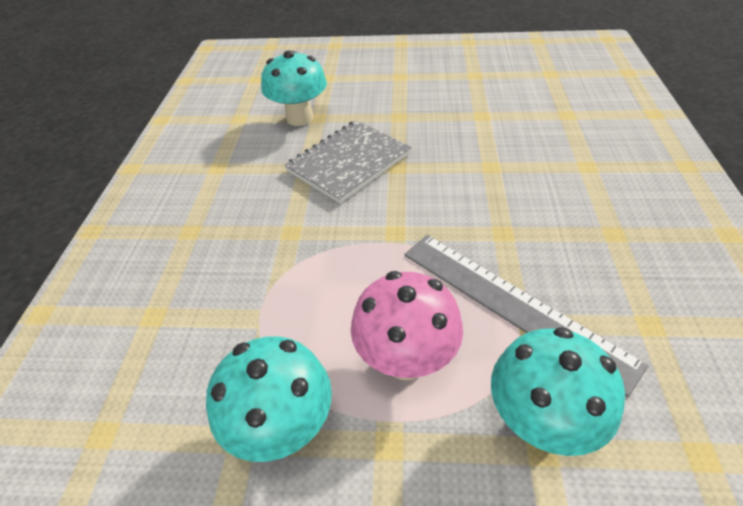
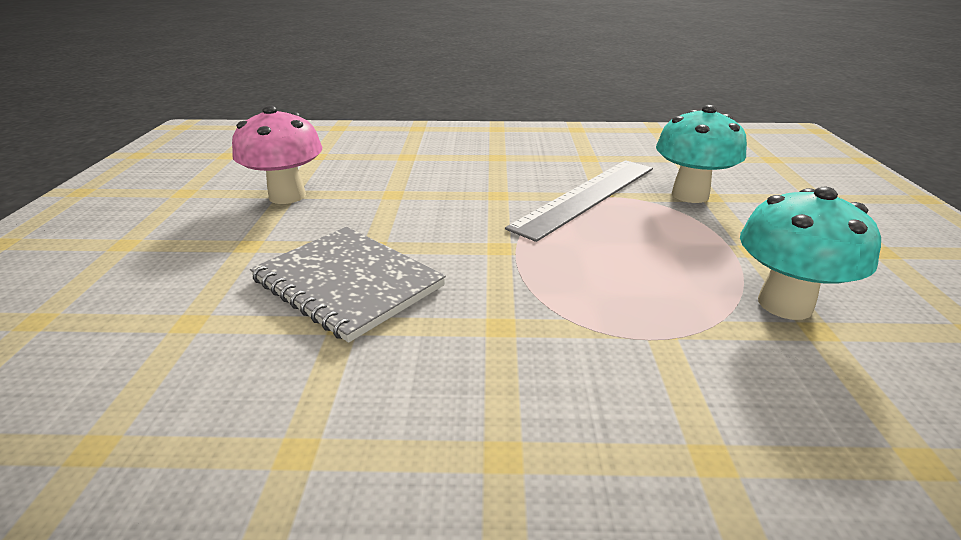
camera: 95 degrees left, 15 degrees down
turquoise mushroom [261,50,327,126] -> none
pink mushroom [351,271,463,380] -> pink mushroom moved to [232,105,322,204]

